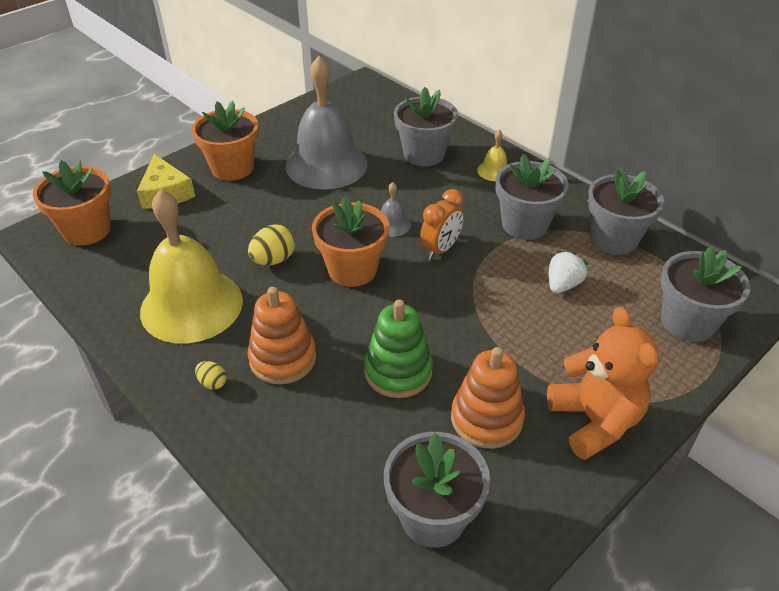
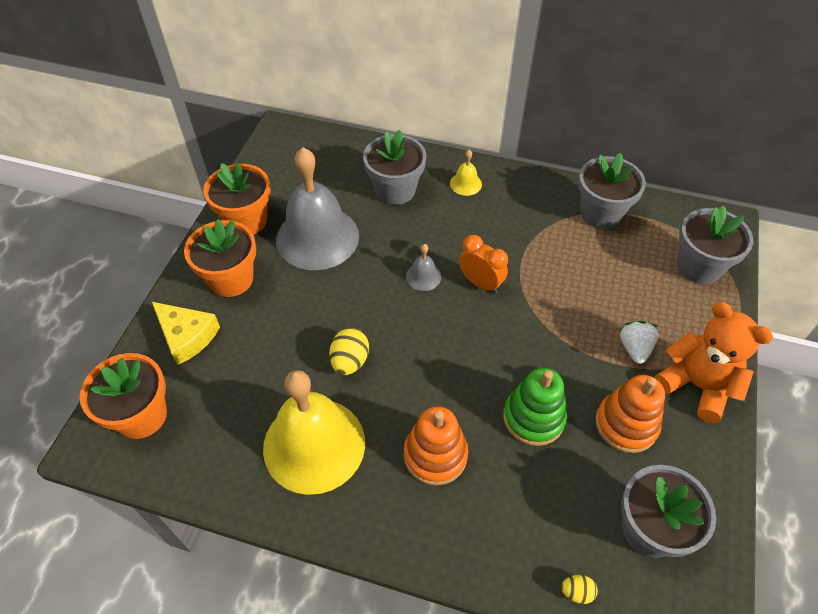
camera: 30 degrees left, 10 degrees up
yellow egg [195,361,227,390] -> yellow egg moved to [561,575,598,604]
orange flower pot [312,196,389,287] -> orange flower pot moved to [203,163,271,235]
orange clock [420,189,464,260] -> orange clock turned 60 degrees counterclockwise [459,235,508,293]
grey flower pot [496,154,569,240] -> none
white strawberry [549,251,588,293] -> white strawberry moved to [620,321,659,364]

